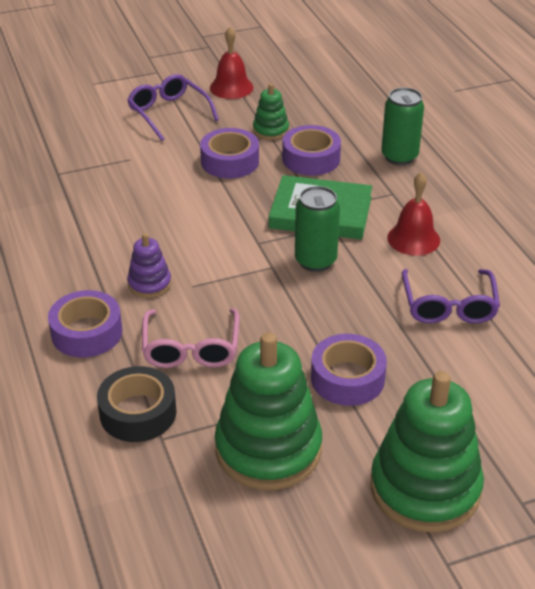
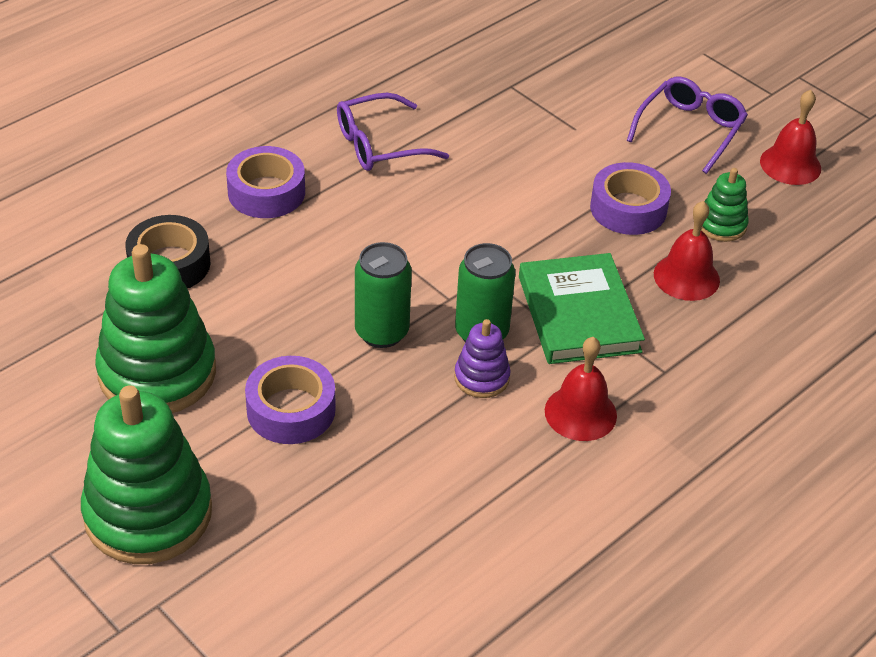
camera: 65 degrees right, 5 degrees up
purple stacking toy [127,233,171,298] -> purple stacking toy moved to [454,319,510,398]
pink glasses [142,308,239,368] -> none
purple tape [282,125,341,176] -> red bell [654,201,720,301]
green can [381,87,424,165] -> green can moved to [355,242,412,348]
purple glasses [402,269,500,324] -> purple glasses moved to [337,93,449,171]

